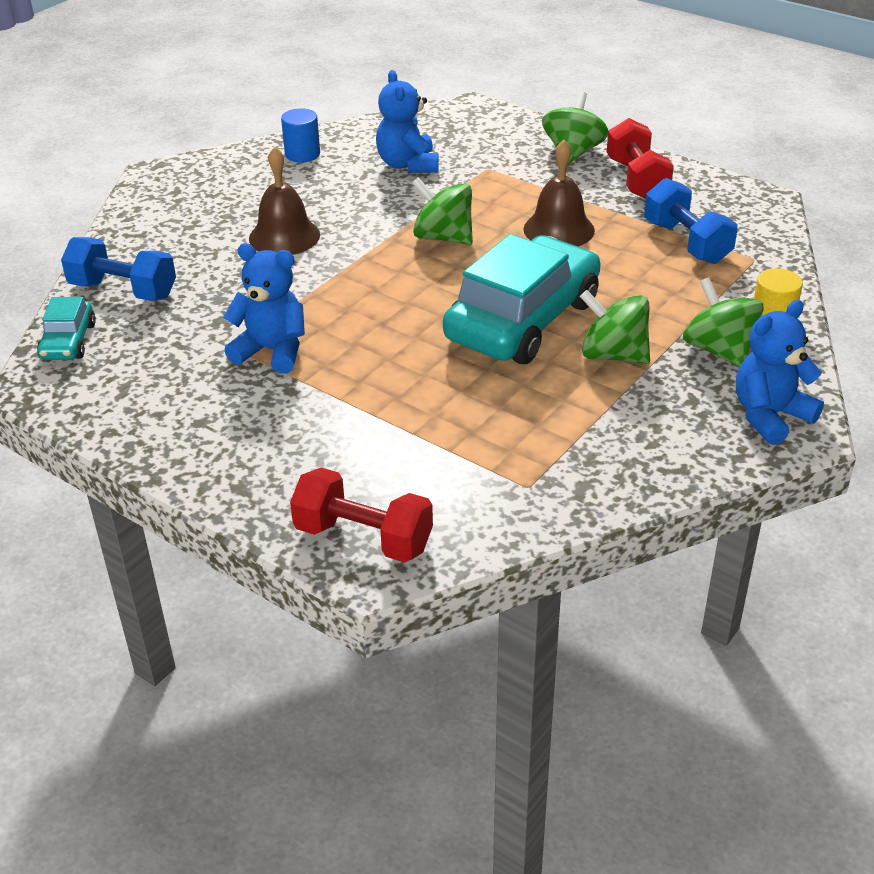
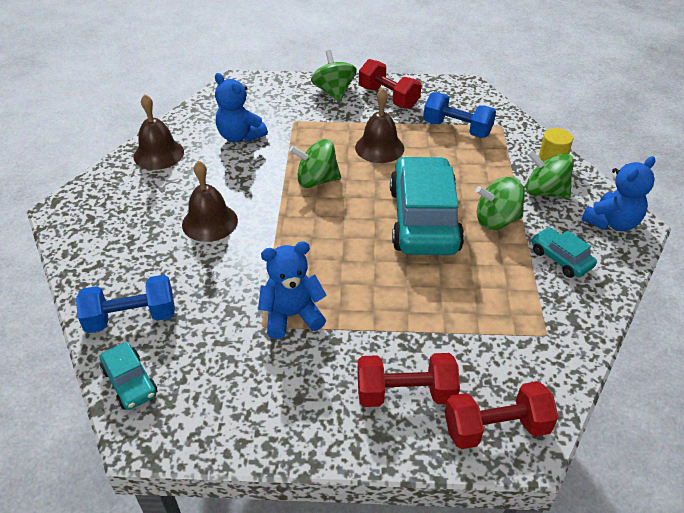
camera: 35 degrees left, 5 degrees up
blue cylinder [281,108,320,163] -> brown bell [134,94,184,170]
blue teddy bear [736,300,824,445] -> blue teddy bear turned 150 degrees counterclockwise [582,156,655,231]
none -> red dumbbell [357,353,460,407]
none -> turquoise car [531,227,597,278]

